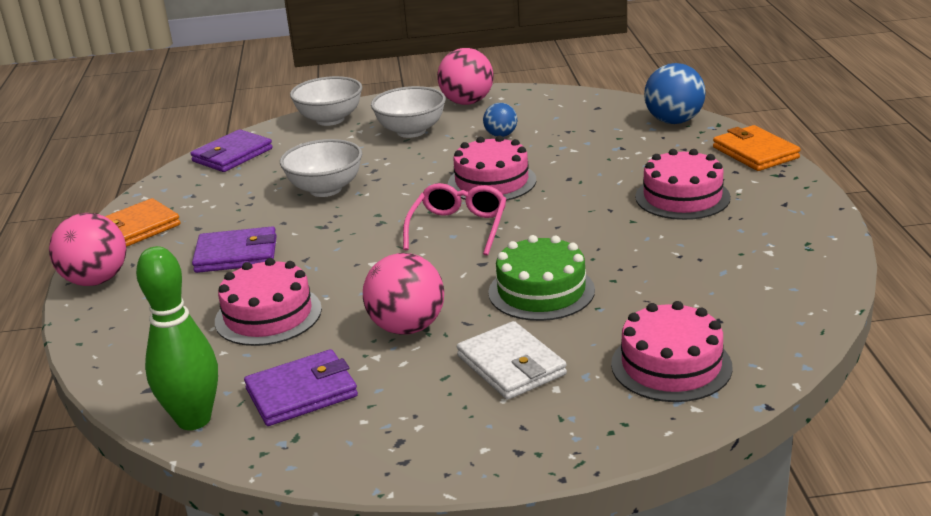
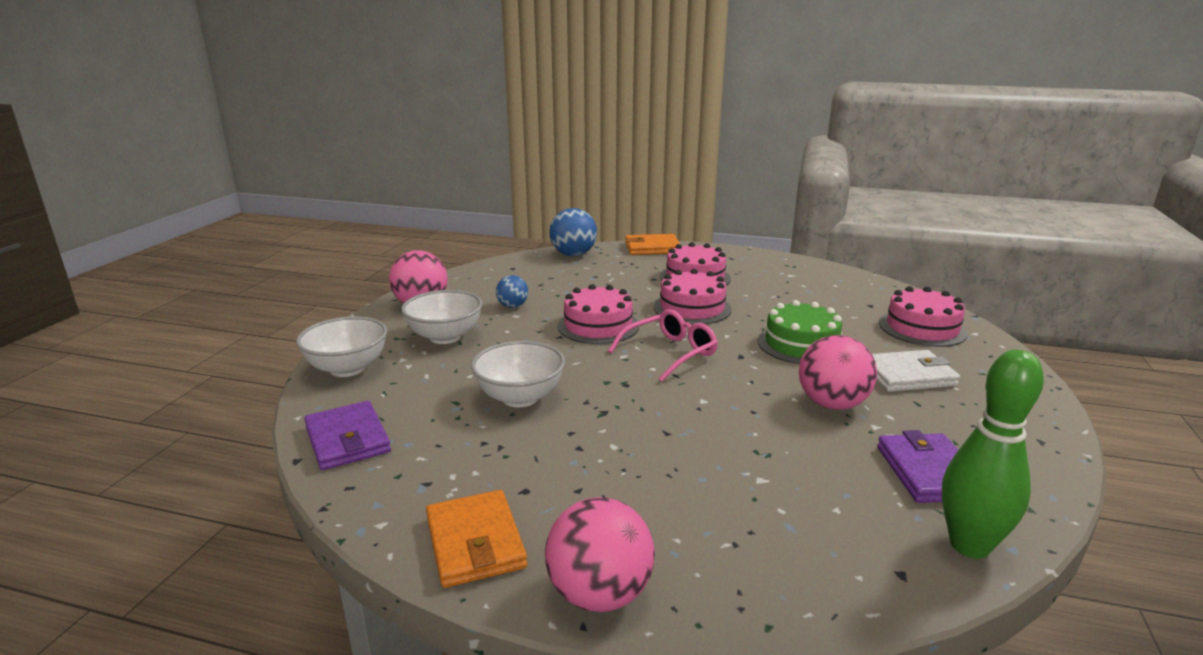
camera: 70 degrees left, 5 degrees down
purple wallet [192,226,277,273] -> none
pink cake [215,258,322,346] -> pink cake moved to [654,269,732,325]
pink glasses [403,183,506,256] -> pink glasses turned 105 degrees clockwise [608,309,718,382]

